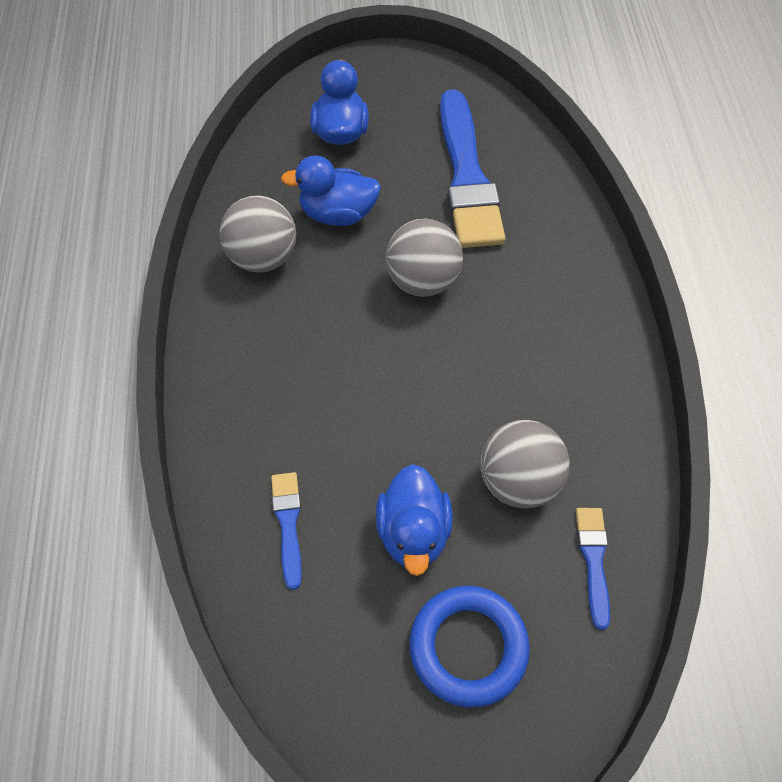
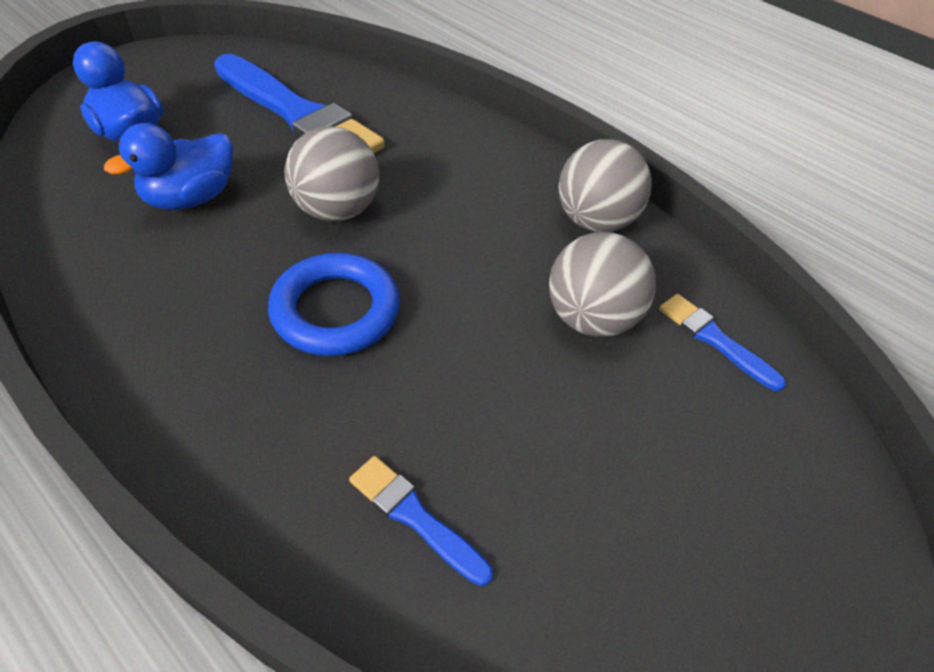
camera: 45 degrees left, 10 degrees down
grey ball [220,195,296,273] -> grey ball moved to [558,139,652,232]
blue duck [376,464,453,576] -> none
blue ring [409,586,530,708] -> blue ring moved to [268,253,400,356]

